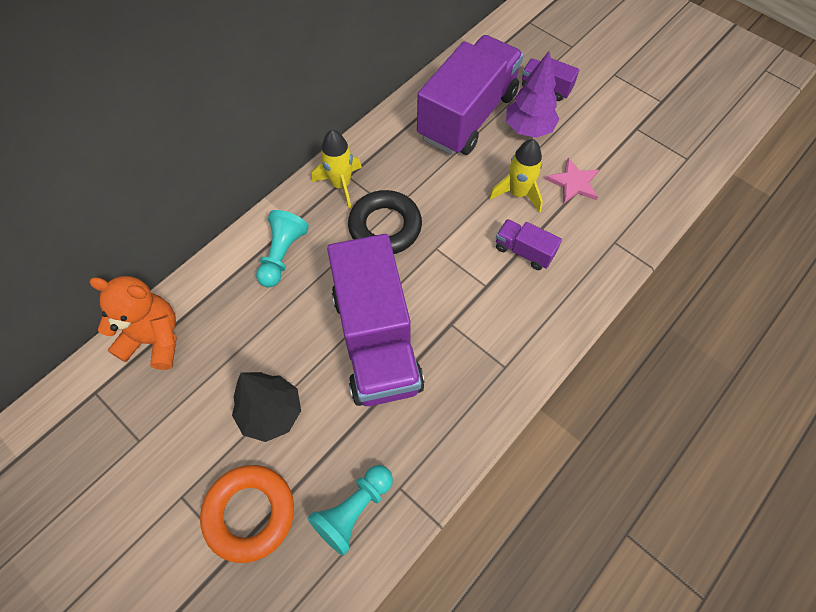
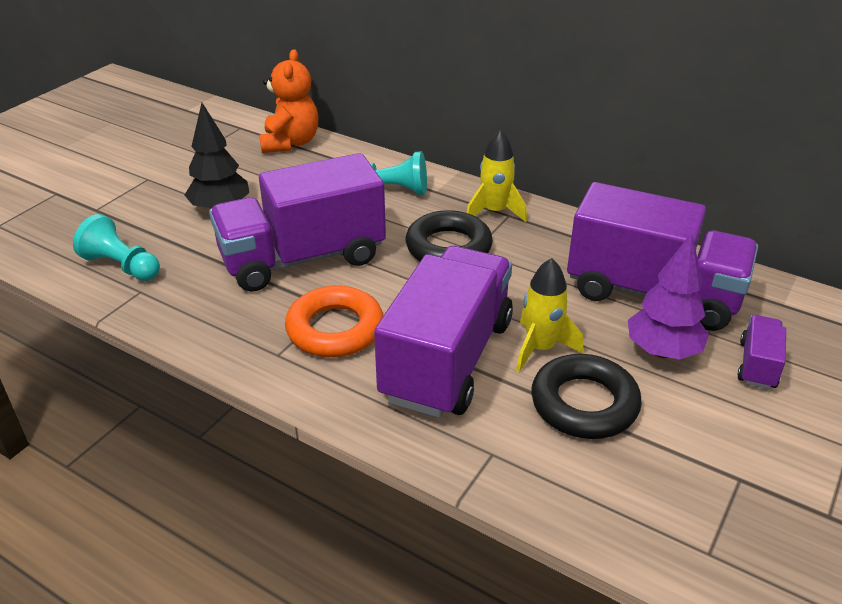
camera: 80 degrees right, 25 degrees down
orange ring [200,465,294,563] -> orange ring moved to [285,286,383,357]
purple truck [496,219,562,270] -> purple truck [374,246,513,418], size x2.32
pink star [546,158,599,204] -> black ring [531,354,642,439]

